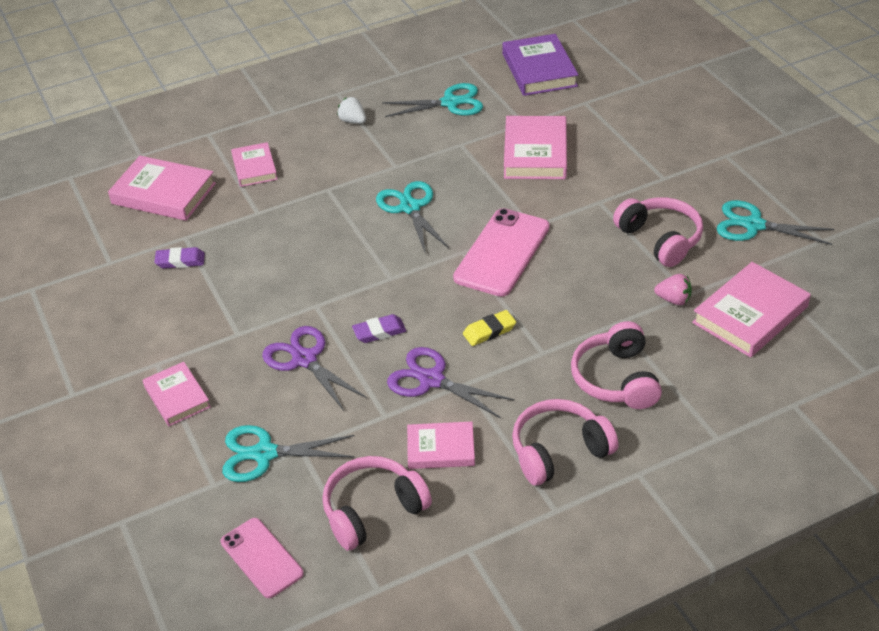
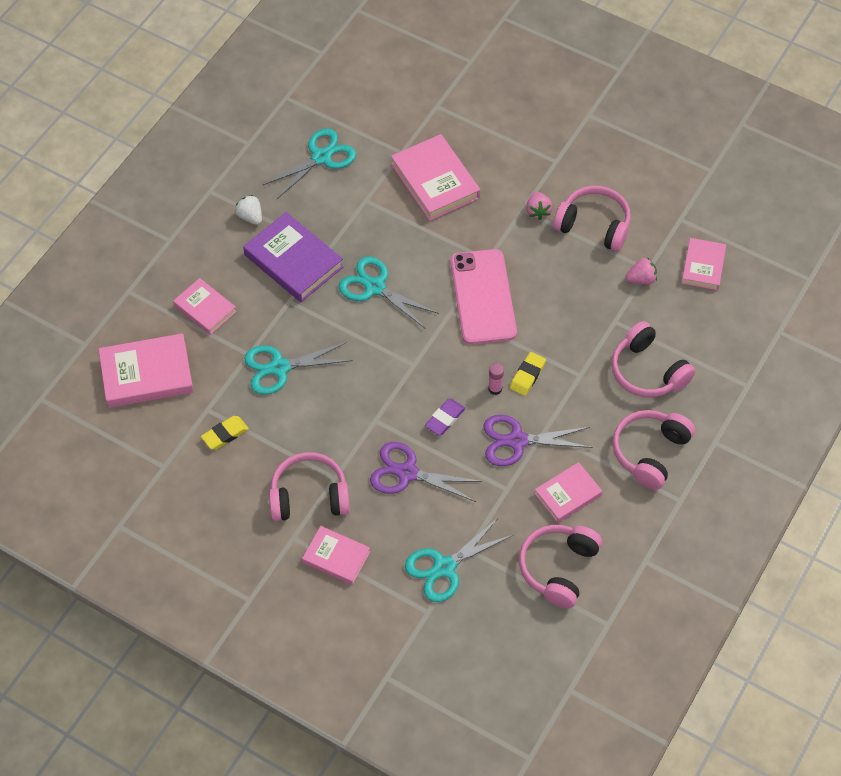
camera: 35 degrees left, 15 degrees up
purple eraser [154,247,205,269] -> yellow eraser [201,416,249,450]
pink phone [221,518,304,598] -> none
white strawberry [337,97,366,124] -> white strawberry turned 45 degrees clockwise [235,195,262,225]
purple book [503,34,578,96] -> purple book moved to [243,212,343,302]
pink book [692,262,811,357] -> pink book [682,238,726,290], size x0.62
turquoise scissors [717,200,834,245] -> turquoise scissors moved to [244,342,353,395]
none -> pink headphones [269,452,350,521]
none -> pink glue stick [488,363,504,395]
none -> pink strawberry [526,192,553,220]

